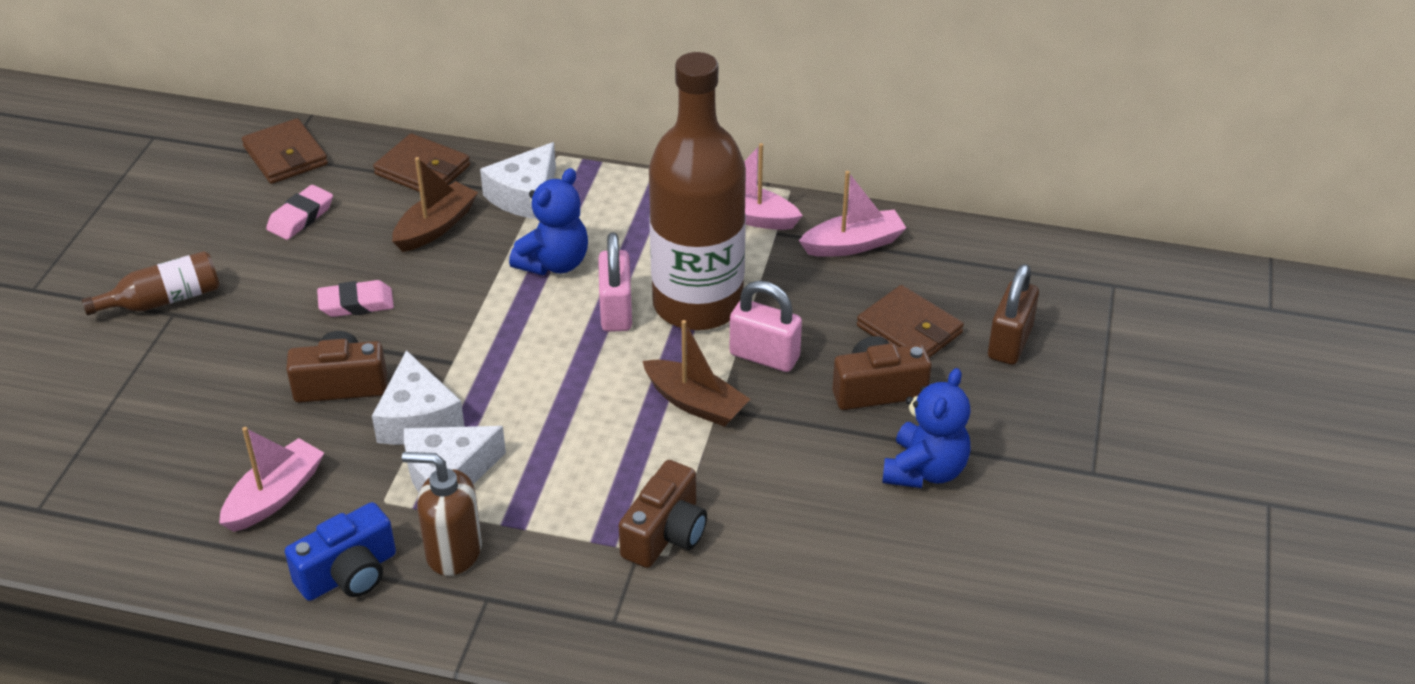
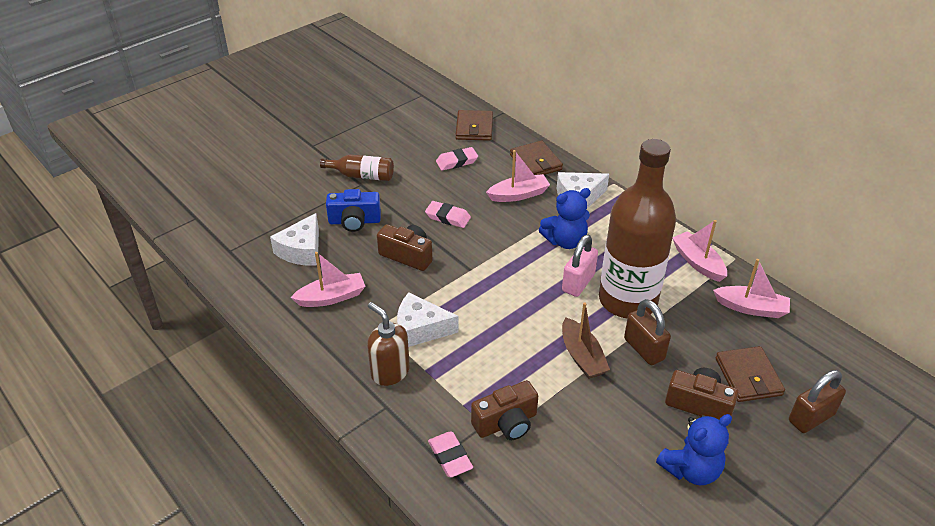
camera: 35 degrees right, 0 degrees up
blue camera [285,502,396,601] -> blue camera moved to [326,189,381,232]
white cheese [372,350,465,445] -> white cheese moved to [270,213,319,266]
brown boat [392,157,478,252] -> pink boat [486,150,550,202]
pink padlock [730,281,802,372] -> brown padlock [624,299,671,365]
none -> pink eraser [428,432,473,477]

